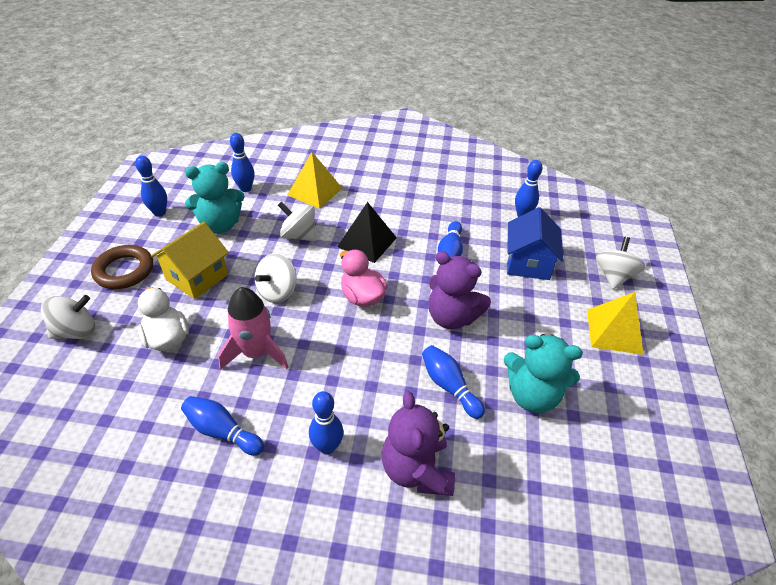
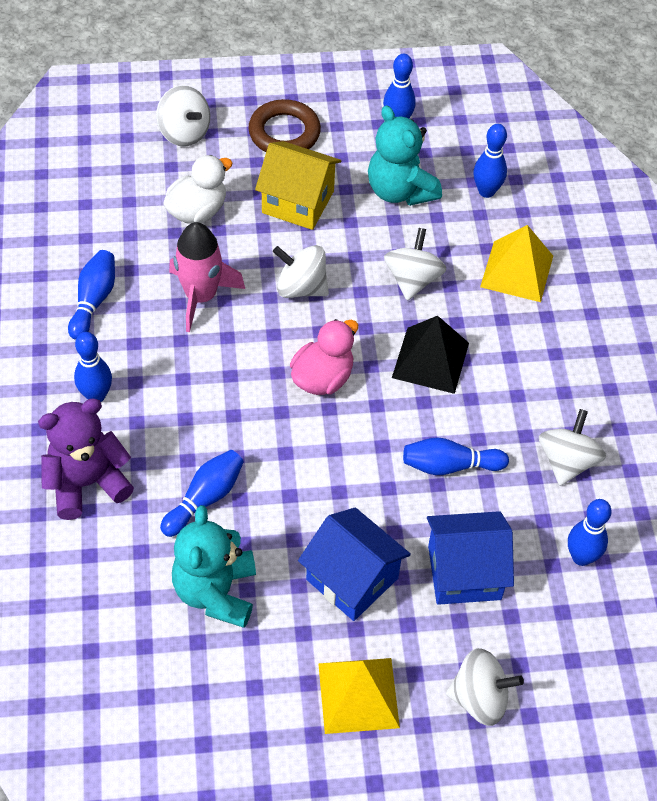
camera: 75 degrees right, 10 degrees up
purple teddy bear [428,251,491,329] -> none
none -> blue house [298,508,411,621]
none -> white spinning top [539,409,606,486]

